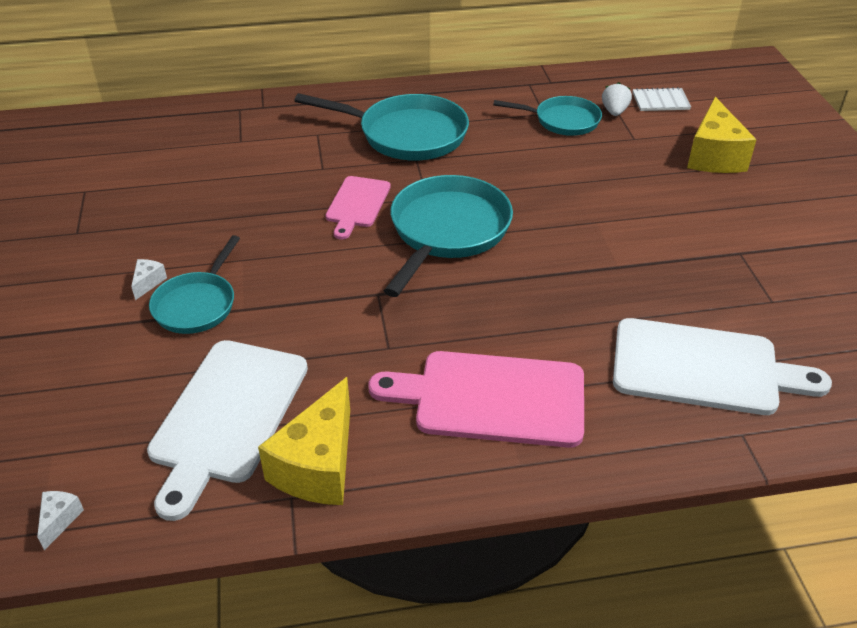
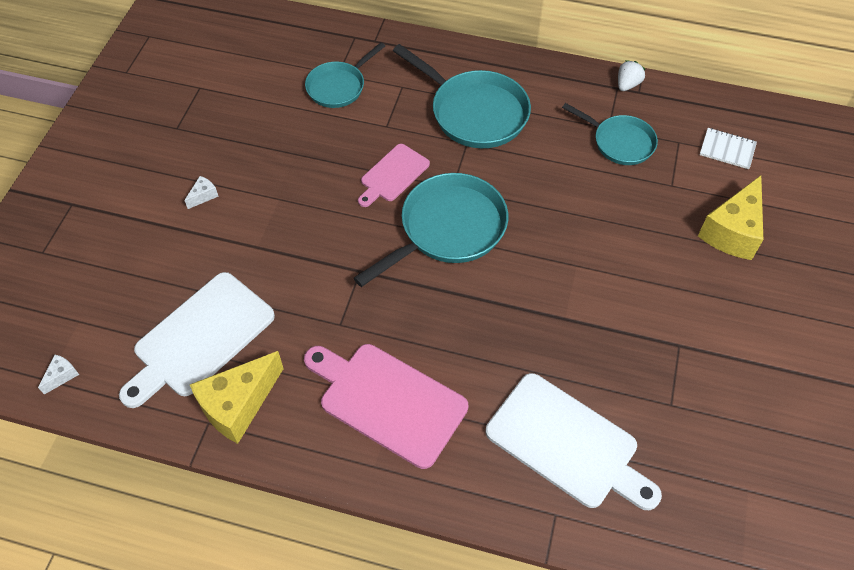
camera: 25 degrees right, 15 degrees up
turquoise pan [149,235,240,334] -> turquoise pan moved to [305,42,385,108]
white strawberry [602,82,632,116] -> white strawberry moved to [618,60,646,91]

